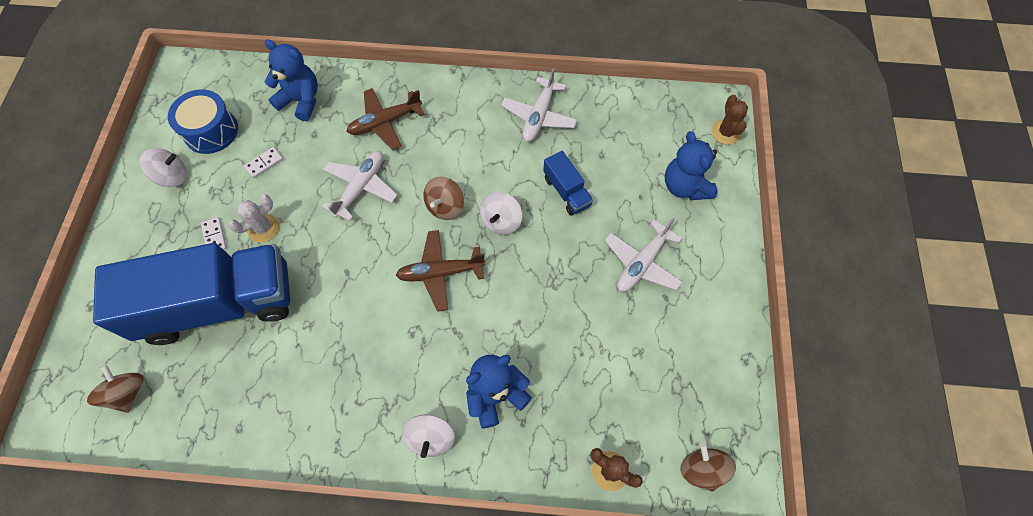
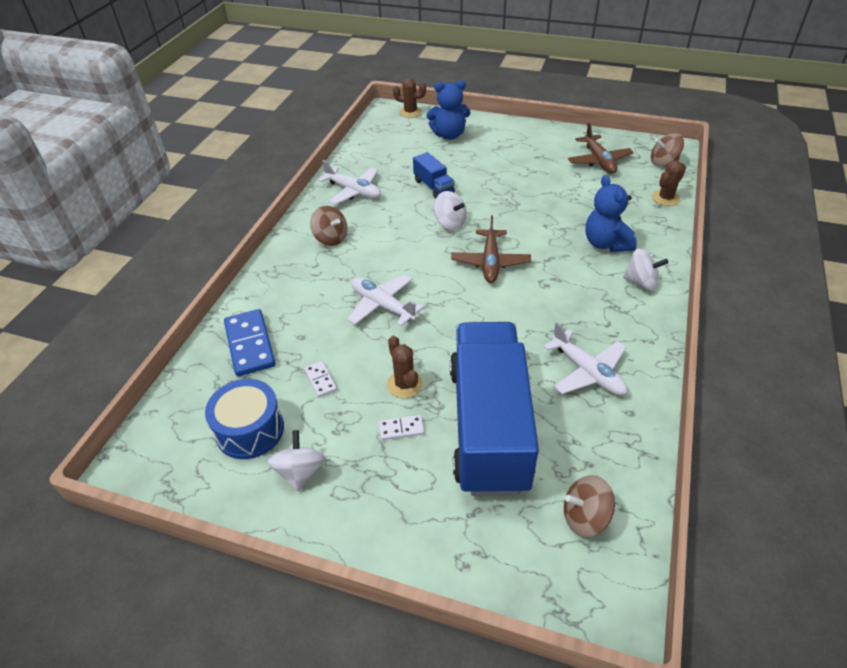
camera: 75 degrees left, 20 degrees down
white cactus [228,194,279,242] -> brown cactus [387,336,423,398]
blue teddy bear [264,39,318,121] -> blue domino [224,309,276,377]
brown plane [346,88,425,150] -> brown plane moved to [568,123,634,174]
brown spinning top [423,177,464,220] -> brown spinning top moved to [310,206,348,246]
blue truck [543,151,593,216] -> blue truck turned 75 degrees clockwise [413,152,455,199]
white plane [605,218,682,292] -> white plane moved to [543,322,627,395]

